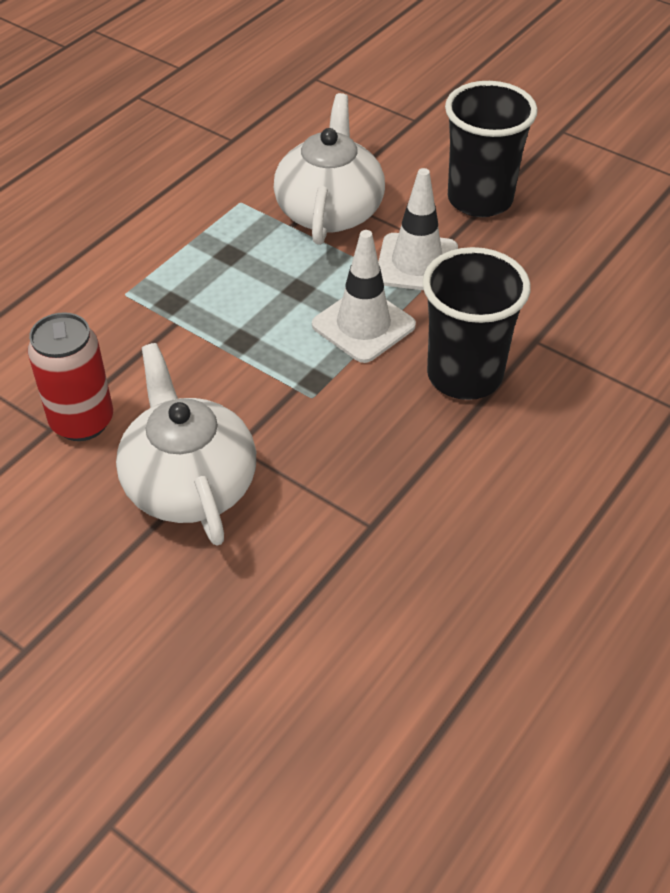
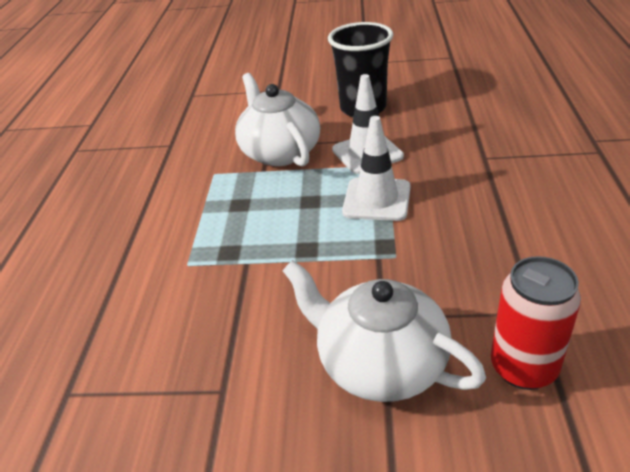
camera: 30 degrees left, 10 degrees down
red can [28,312,113,441] -> red can moved to [491,256,581,390]
black cup [422,247,530,400] -> none

